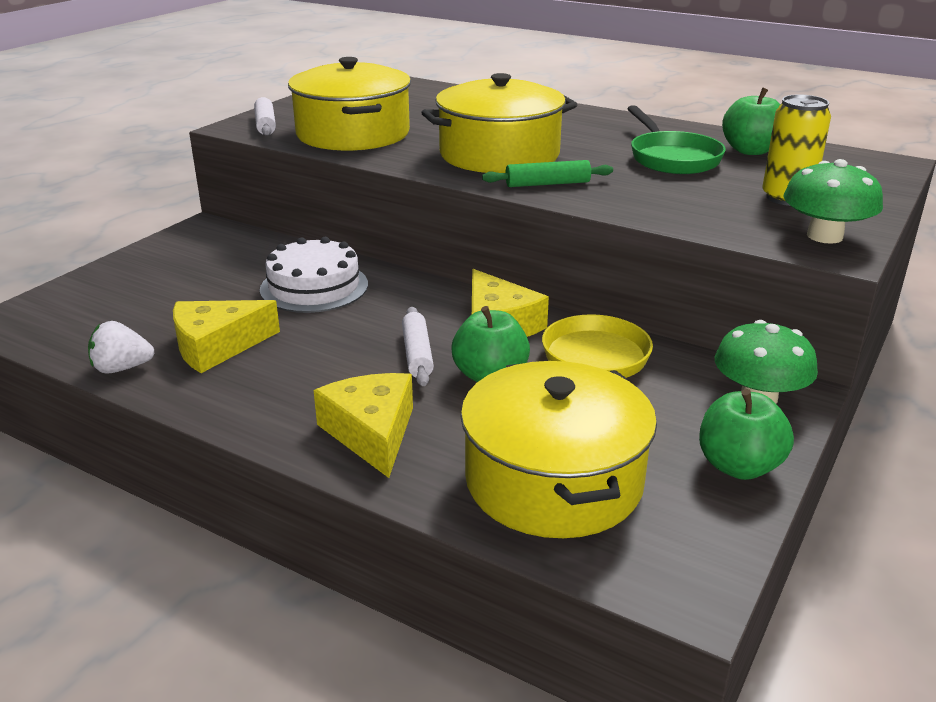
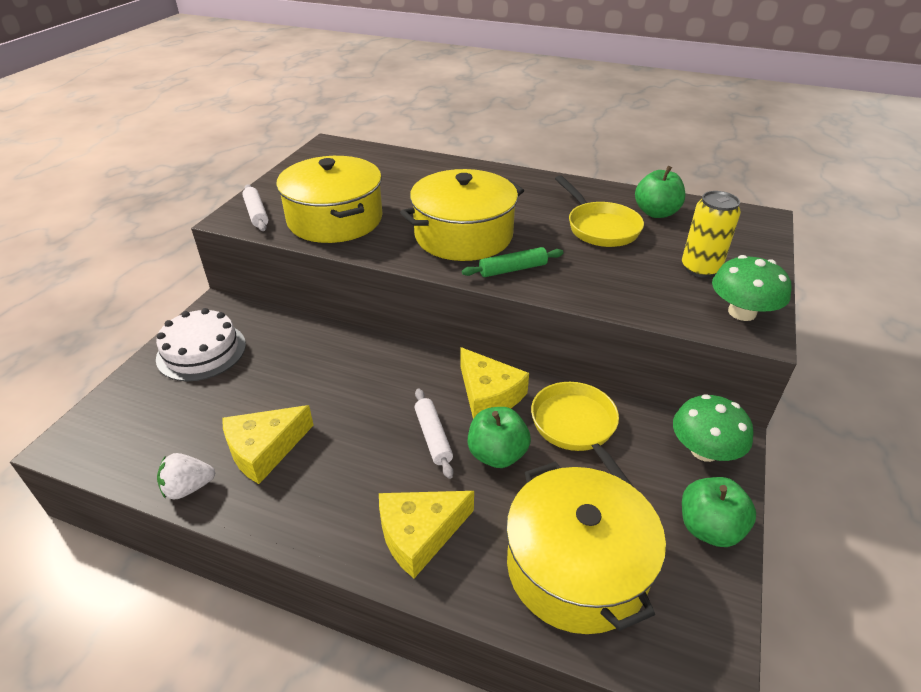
camera: 10 degrees left, 10 degrees up
white cake [260,237,368,313] -> white cake moved to [156,308,246,381]
yellow cheese [314,373,413,478] -> yellow cheese turned 90 degrees counterclockwise [379,491,474,578]
green pan [627,105,726,174] -> yellow pan [555,175,644,247]

